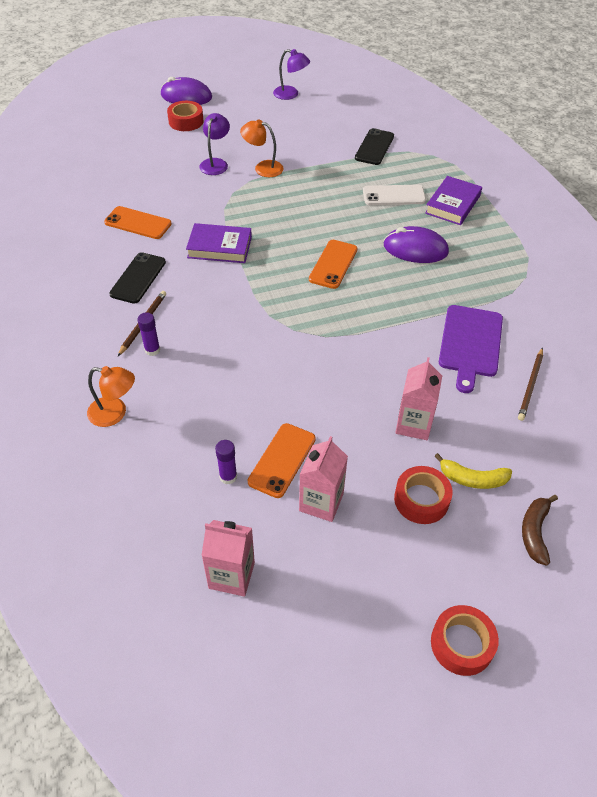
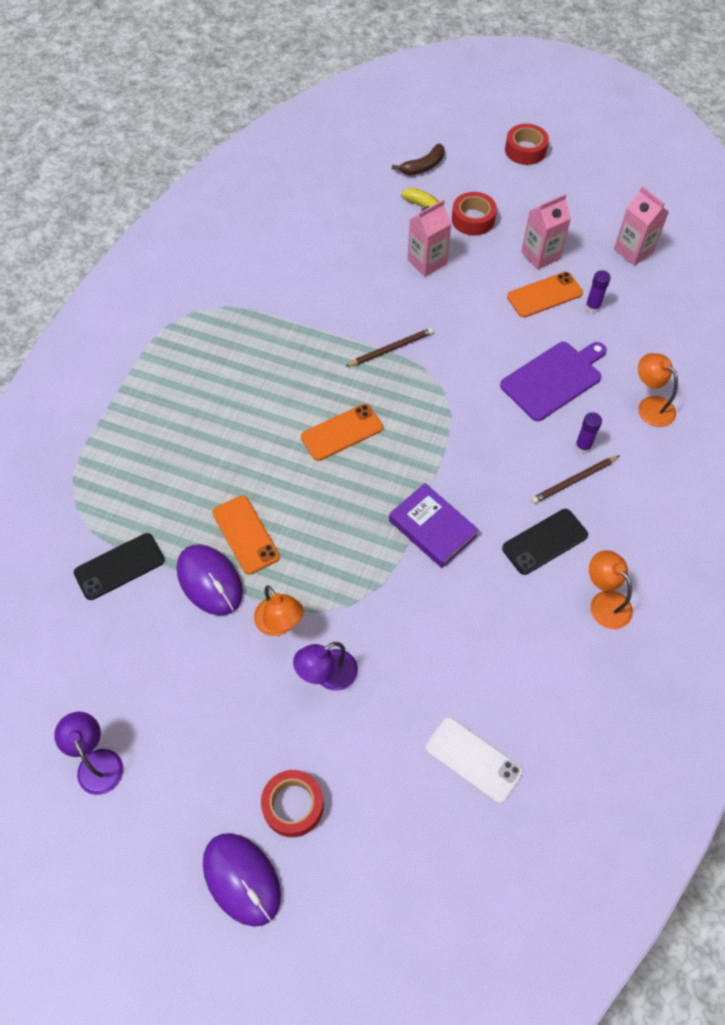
camera: 140 degrees left, 10 degrees up
orange phone [104,206,172,239] -> orange phone moved to [212,495,280,575]
white phone [363,185,426,205] -> white phone moved to [425,717,523,803]
purple mouse [384,226,449,263] -> purple mouse moved to [177,544,243,615]
purple book [425,176,482,225] -> none
purple cutting board [439,305,503,393] -> purple cutting board moved to [500,342,607,421]
brown pencil [518,348,543,421] -> brown pencil moved to [345,328,434,367]
none -> orange lamp [589,550,633,629]

